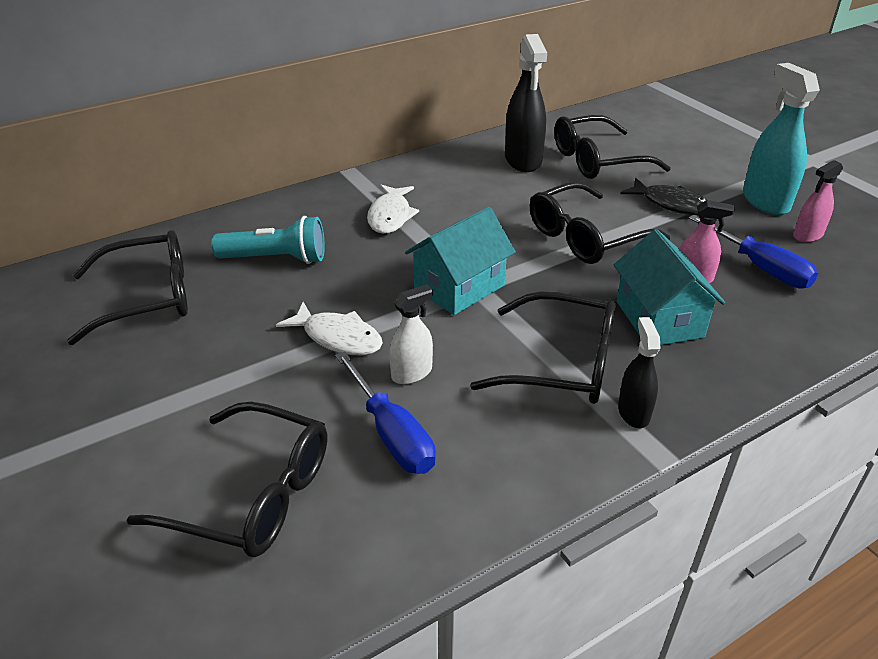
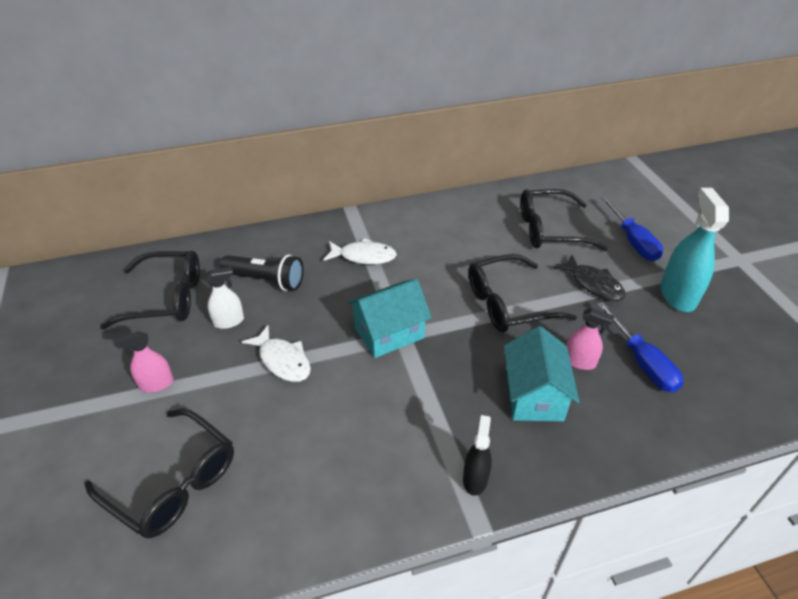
camera: 15 degrees right, 5 degrees up
turquoise flashlight [211,216,325,264] -> black flashlight [220,254,304,291]
blue screwdriver [335,351,436,474] -> blue screwdriver moved to [601,196,663,261]
white fish [367,184,419,234] -> white fish turned 105 degrees counterclockwise [324,238,397,264]
white spray bottle [389,284,433,384] -> white spray bottle moved to [205,267,244,329]
black glasses [470,291,616,404] -> none
black spray bottle [505,34,547,172] -> none
pink spray bottle [793,160,843,243] -> pink spray bottle moved to [115,331,174,393]

